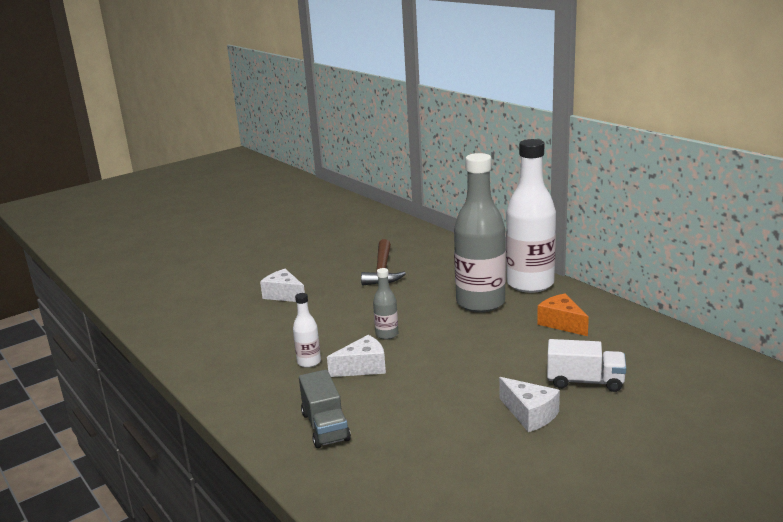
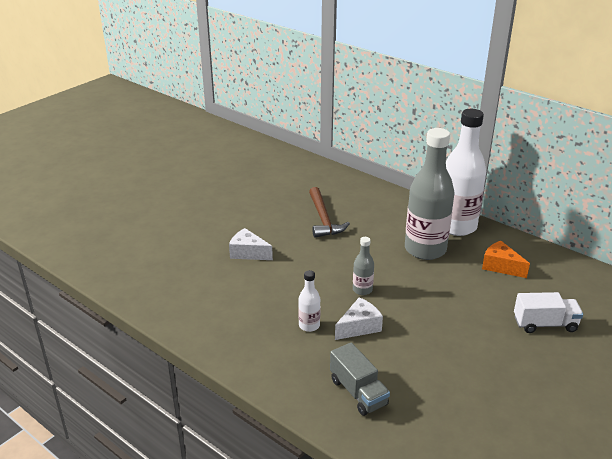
camera: 15 degrees left, 10 degrees up
white cheese [499,377,560,432] -> none

